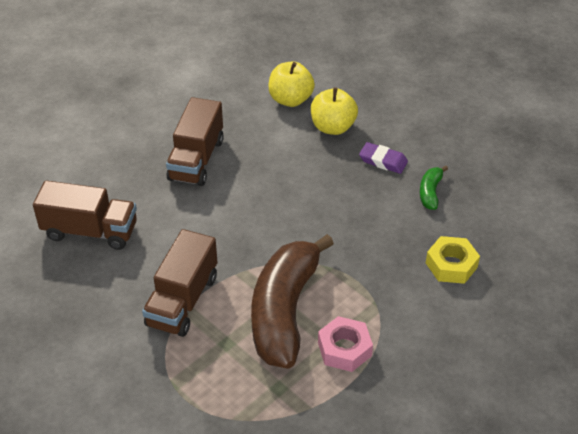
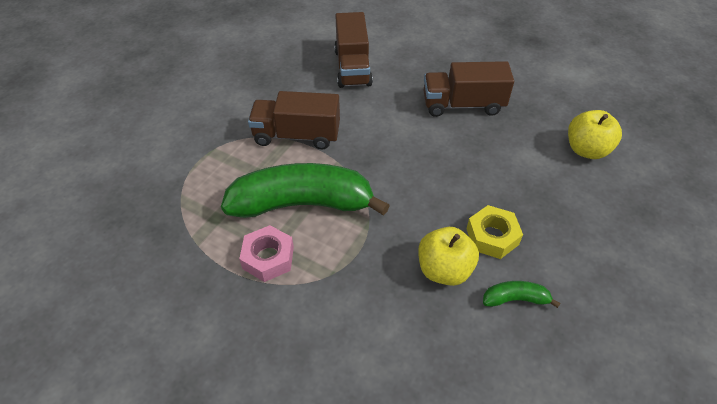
camera: 75 degrees right, 5 degrees up
brown banana [251,234,334,368] -> green banana [221,163,390,218]
yellow apple [311,87,358,135] -> yellow apple moved to [418,227,479,286]
purple eraser [359,142,408,174] -> none
yellow nut [426,236,480,284] -> yellow nut moved to [466,205,523,259]

